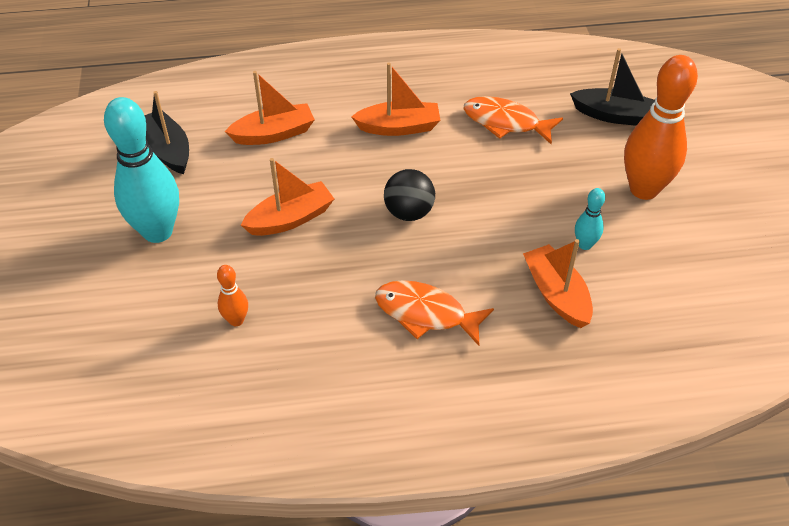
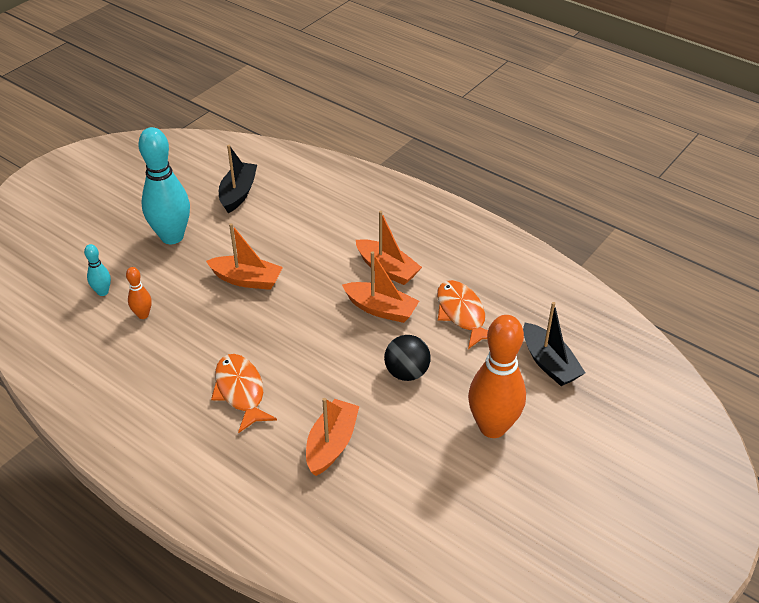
camera: 45 degrees right, 5 degrees down
orange boat [225,71,315,145] -> orange boat moved to [342,251,419,323]
black ball [384,169,435,221] -> black ball moved to [384,335,431,381]
turquoise bowling pin [575,188,605,250] -> turquoise bowling pin moved to [84,244,111,296]

